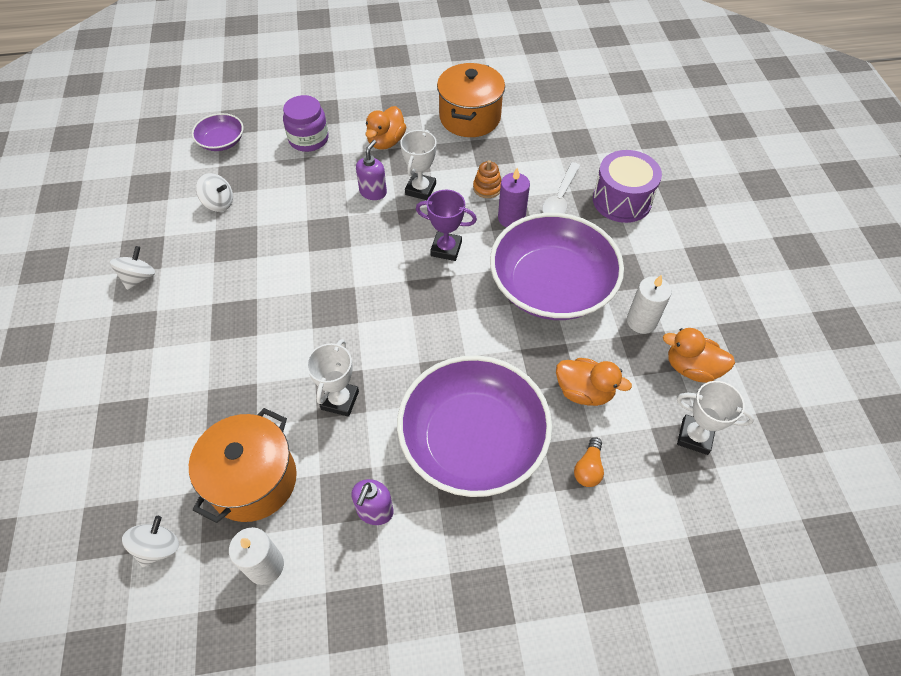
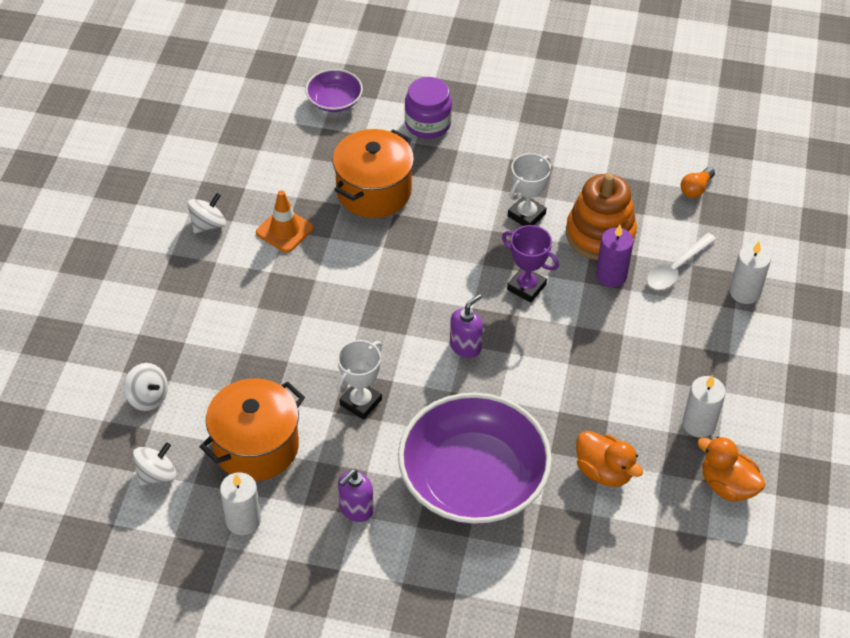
camera: 20 degrees right, 5 degrees down
white spinning top [196,173,233,212] -> white spinning top moved to [124,363,168,411]
purple soap dispenser [356,140,387,200] -> purple soap dispenser moved to [450,294,483,358]
orange duck [365,106,406,150] -> none
orange pot [437,63,505,137] -> orange pot moved to [333,129,414,218]
orange stacking toy [473,160,501,198] -> orange stacking toy [566,174,637,260], size x2.09
purple bowl [490,213,624,320] -> none
orange light bulb [574,437,604,487] -> orange light bulb moved to [681,167,715,198]
purple drum [593,150,662,223] -> white candle [729,242,771,304]
white trophy [677,381,755,455] -> none
none -> orange traffic cone [256,190,314,253]

